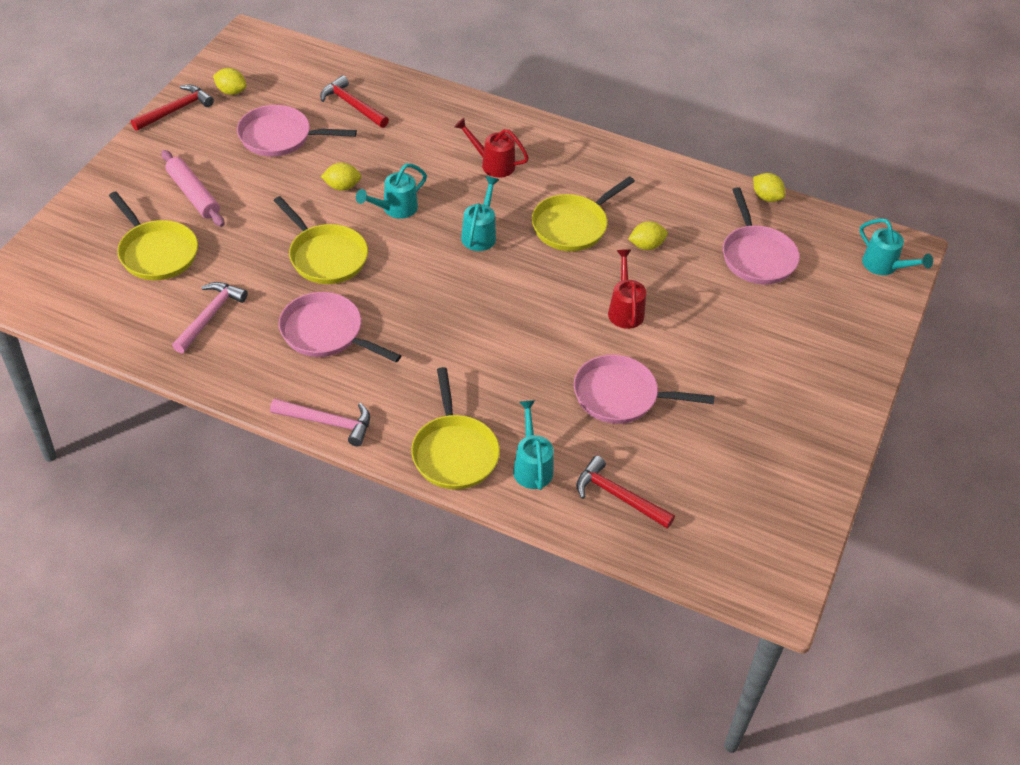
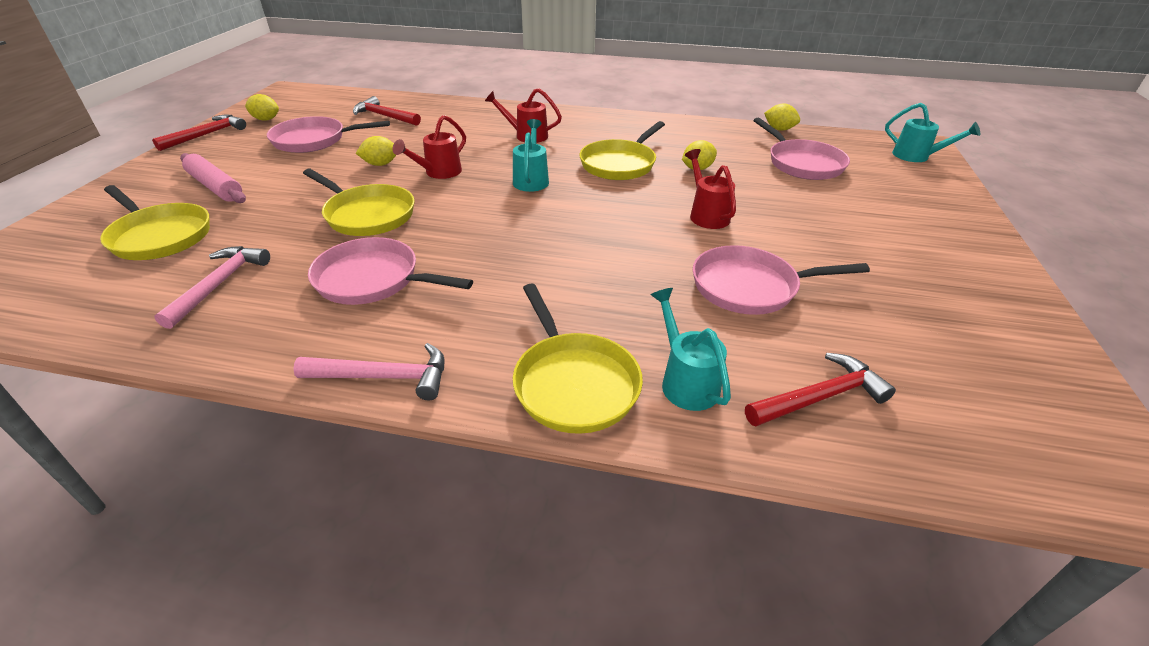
camera: 10 degrees left, 10 degrees down
turquoise watering can [356,163,427,219] -> red watering can [393,115,466,179]
red hammer [576,456,675,529] -> red hammer turned 135 degrees clockwise [745,353,896,426]

